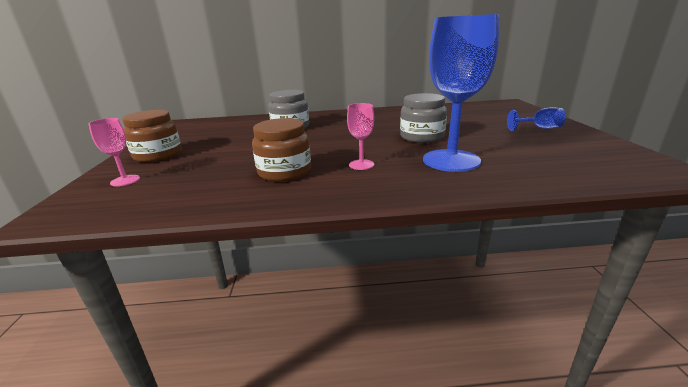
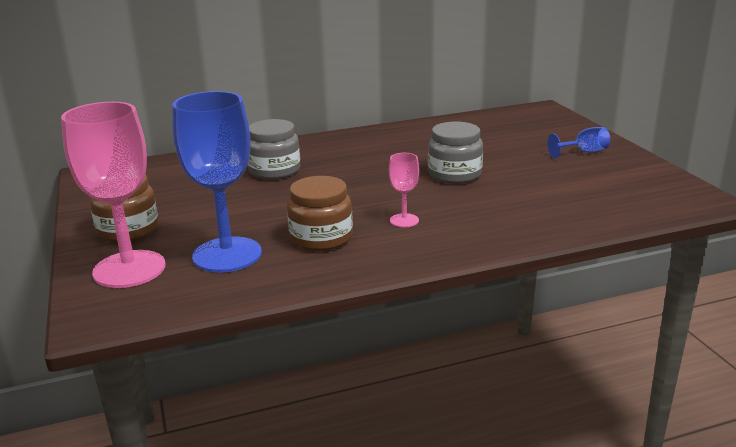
camera: 15 degrees left, 0 degrees up
pink goblet [88,118,140,187] -> pink goblet [61,102,166,288], size x2.19
blue goblet [423,14,499,172] -> blue goblet moved to [172,91,262,272]

